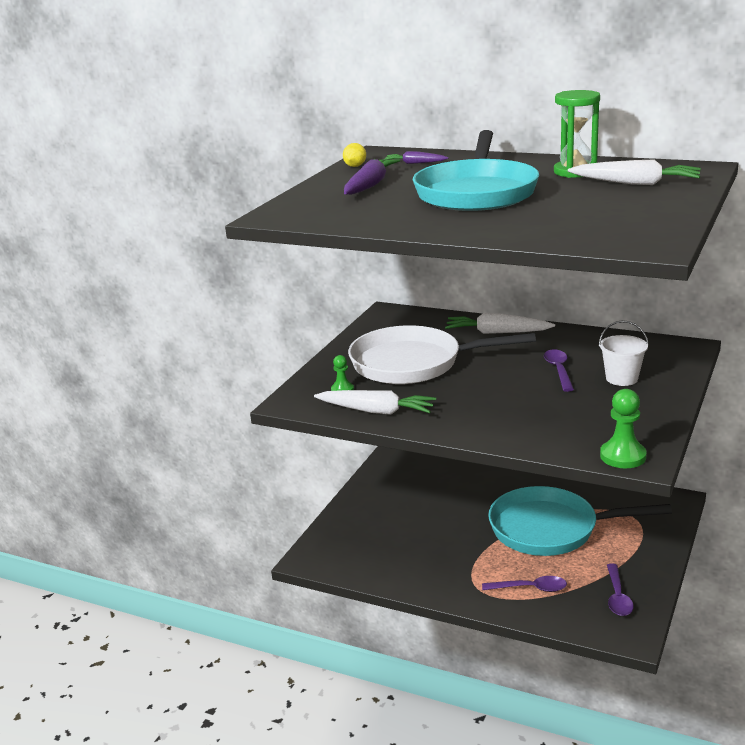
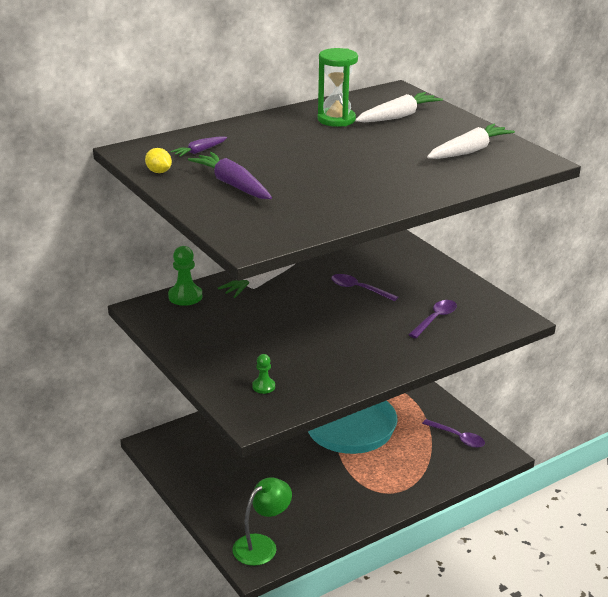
camera: 60 degrees left, 5 degrees up
white carrot [314,390,436,415] -> white carrot moved to [427,123,515,159]
white pan [348,325,536,384] -> none
turquoise pan [413,130,539,211] -> none
purple spoon [482,576,567,592] -> purple spoon moved to [408,300,457,338]
white bucket [599,320,649,386] -> none
green pawn [600,389,647,468] -> green pawn moved to [168,246,202,306]
none -> green lamp [232,478,292,566]

